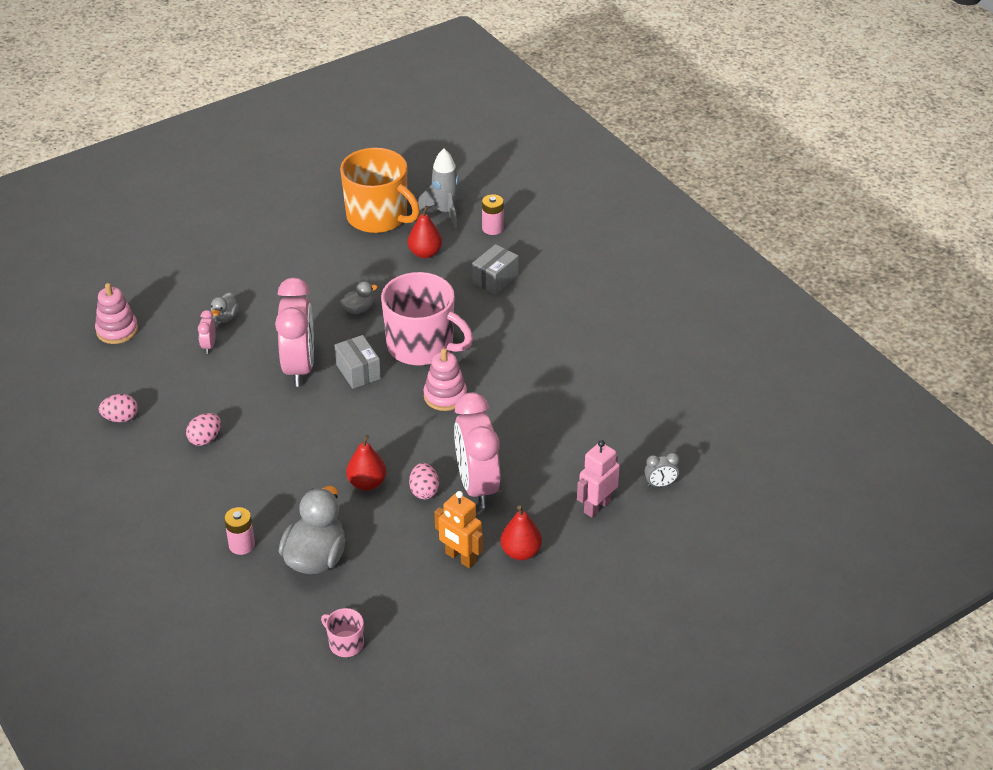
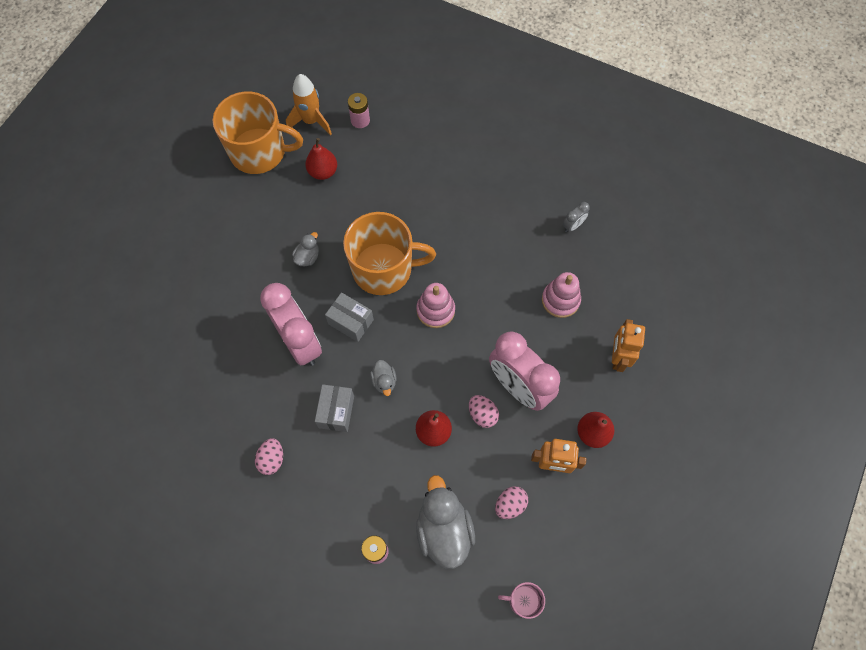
camera: 30 degrees left, 25 degrees up
pink stacking toy [95,283,138,344] -> pink stacking toy moved to [542,272,581,318]
pink egg [99,394,138,422] -> pink egg moved to [495,486,528,519]
pink clock [198,310,216,354] -> none
grey duck [211,293,239,323] -> grey duck moved to [370,360,397,396]
pink mug [381,272,473,366] -> orange mug [343,212,436,295]
grey rocket [418,149,464,229] -> orange rocket [286,74,332,135]
grey box [472,244,519,294] -> grey box moved to [315,384,354,432]
pink robot [577,440,620,518] -> orange robot [612,319,645,372]
grey clock [644,453,680,487] -> grey clock moved to [563,202,590,232]

